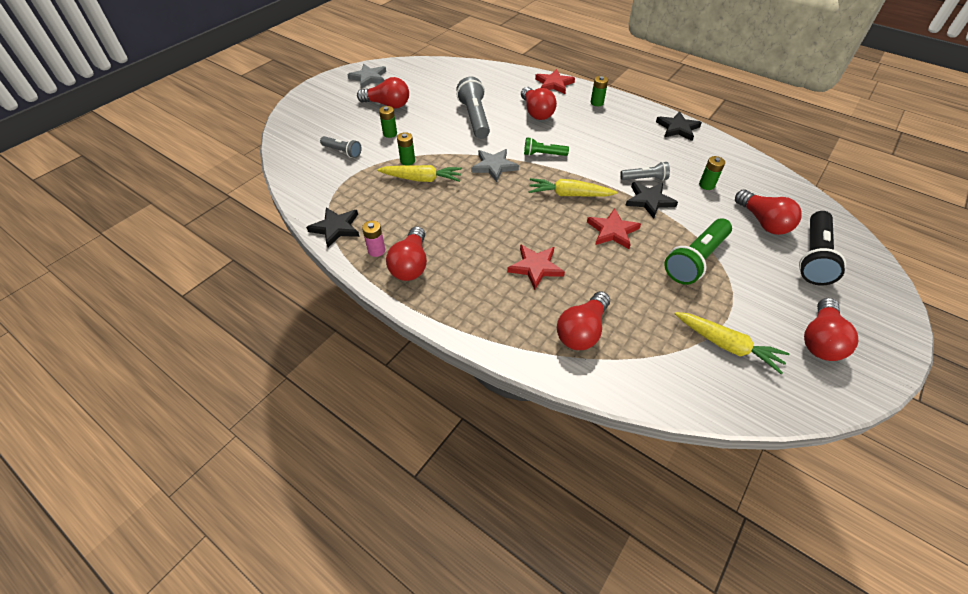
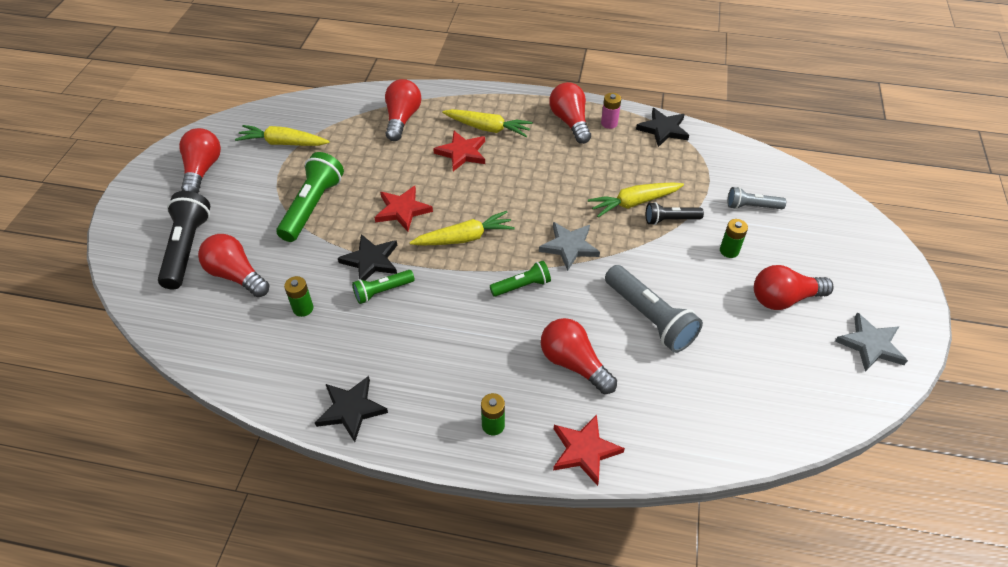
camera: 155 degrees right, 0 degrees up
green battery [397,132,415,165] -> black flashlight [646,202,704,225]
grey flashlight [620,162,670,181] -> green flashlight [352,270,414,304]
none -> yellow carrot [442,109,533,137]

